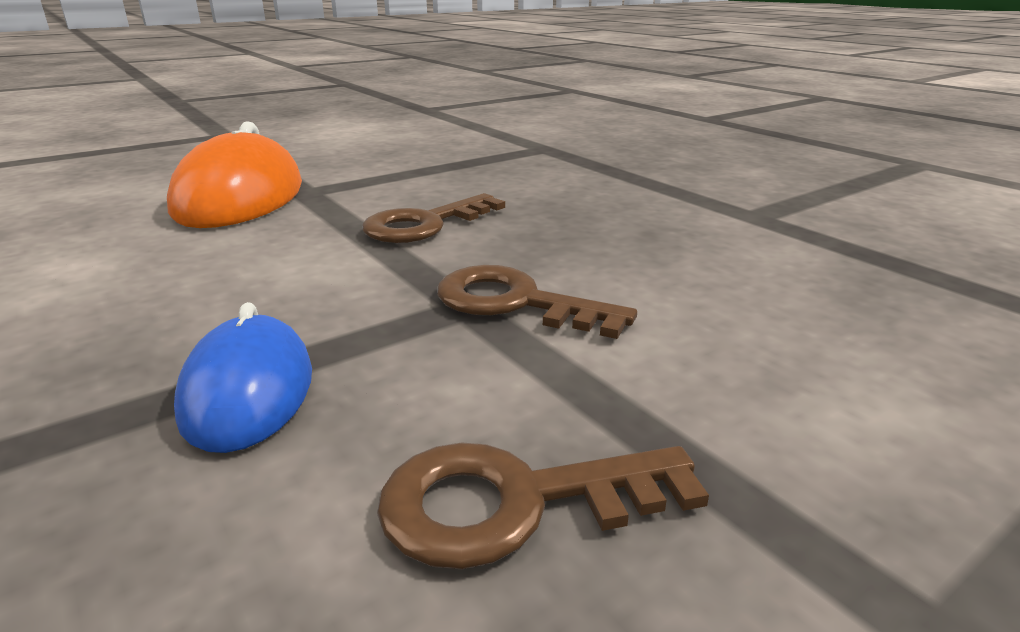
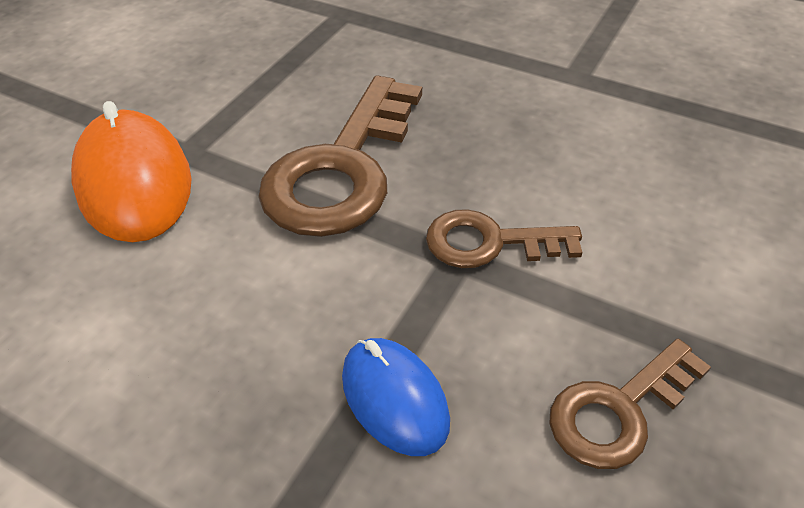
camera: 25 degrees left, 20 degrees up
brown key [362,193,505,243] -> brown key [258,75,422,237], size x1.77

